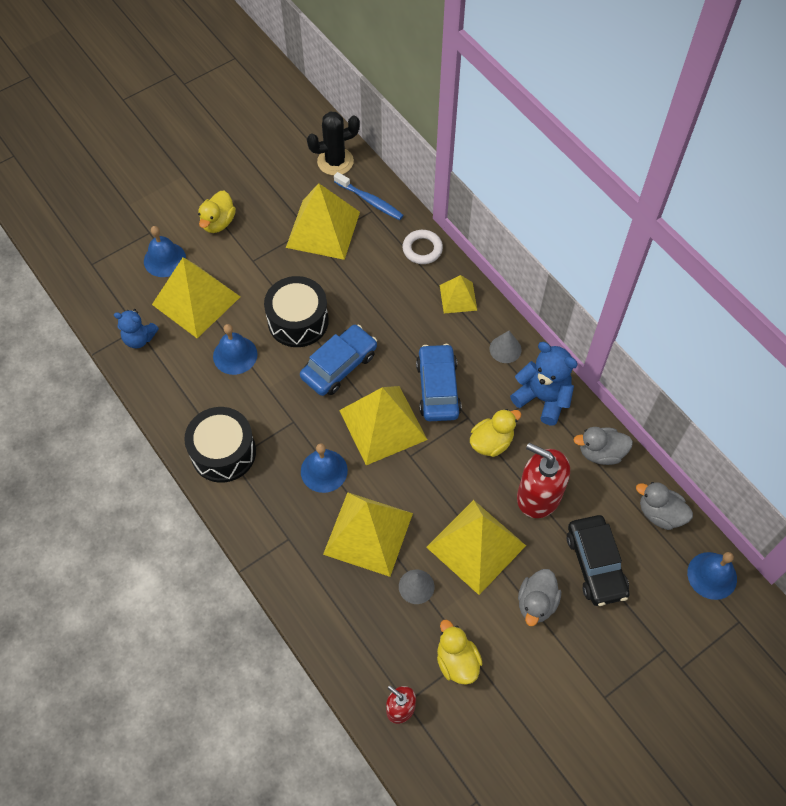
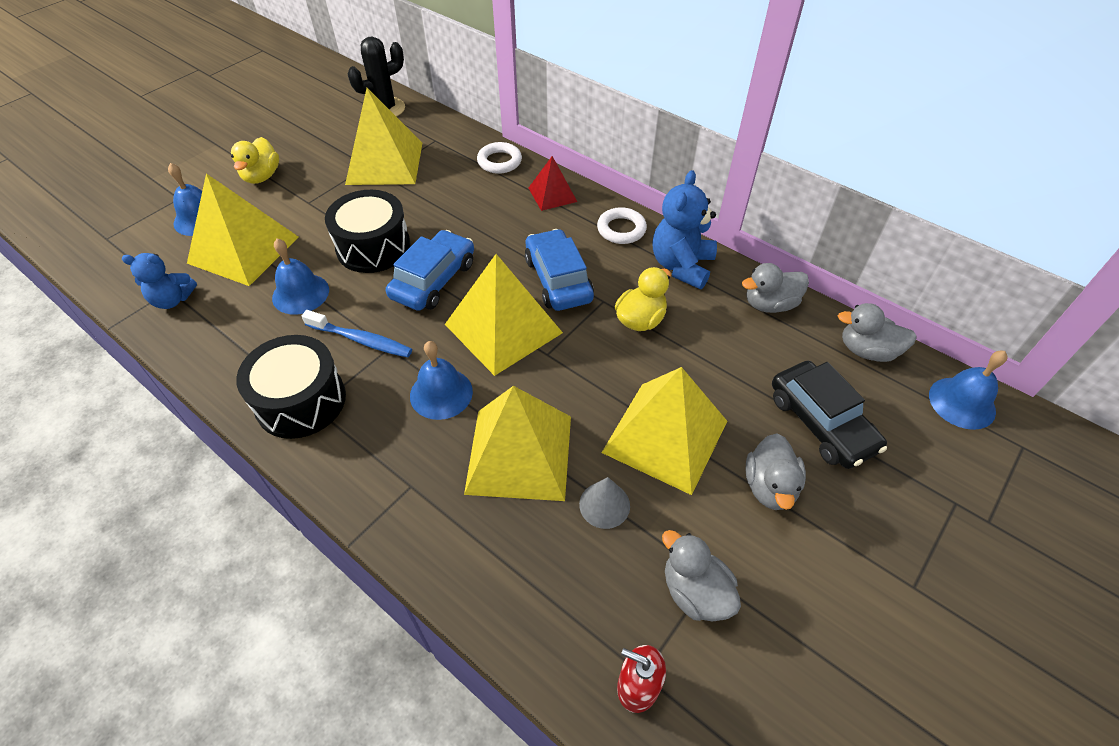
camera: 15 degrees left, 10 degrees down
blue toothbrush [334,172,404,220] -> blue toothbrush moved to [302,310,412,358]
yellow duck [437,620,483,685] -> grey duck [662,530,741,621]
yellow pyramid [440,275,477,313] -> red pyramid [529,156,577,211]
grey cone [489,331,522,363] -> white ring [597,207,647,244]
blue teddy bear [510,342,578,425] -> blue teddy bear turned 90 degrees counterclockwise [653,170,717,289]
red soap dispenser [517,443,570,518] -> none

